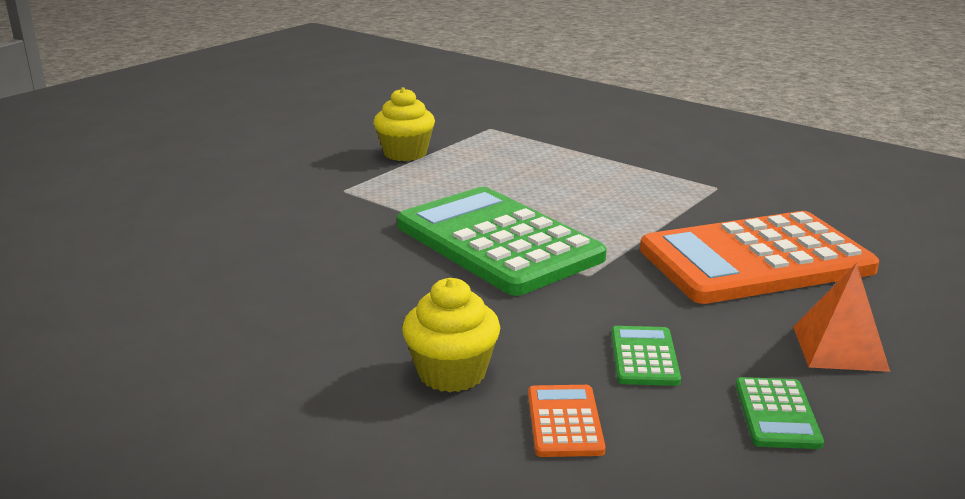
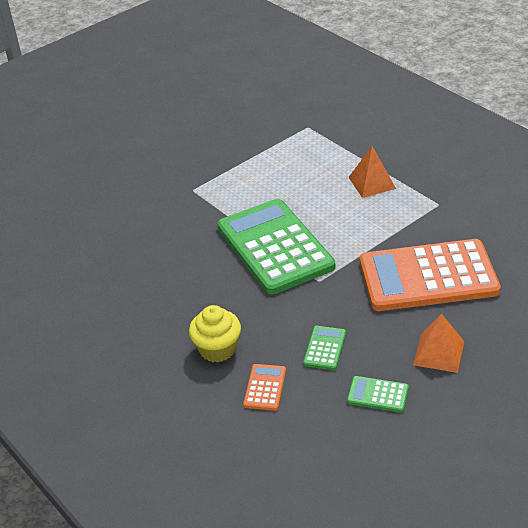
camera: 15 degrees right, 15 degrees up
yellow cupcake [373,87,435,161] -> none
green calculator [735,377,824,449] -> green calculator turned 90 degrees clockwise [347,376,409,413]
none -> orange pyramid [348,146,396,198]

